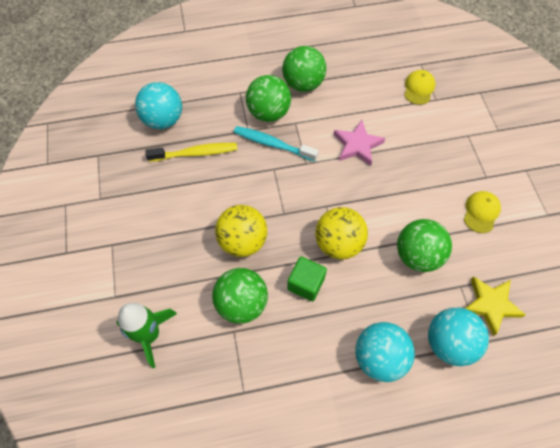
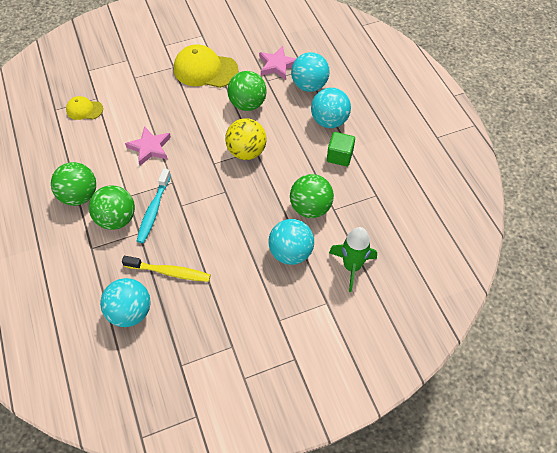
camera: 100 degrees left, 5 degrees down
yellow toothbrush [145,143,237,162] -> yellow toothbrush turned 120 degrees clockwise [122,256,211,282]
yellow ball [215,205,267,257] -> none
green cube [287,257,327,301] -> green cube moved to [327,132,355,167]
yellow cap [464,191,501,233] -> yellow cap [174,44,239,88], size x1.86
yellow star [465,276,526,336] -> pink star [259,46,297,80]
none -> turquoise ball [268,219,314,265]

